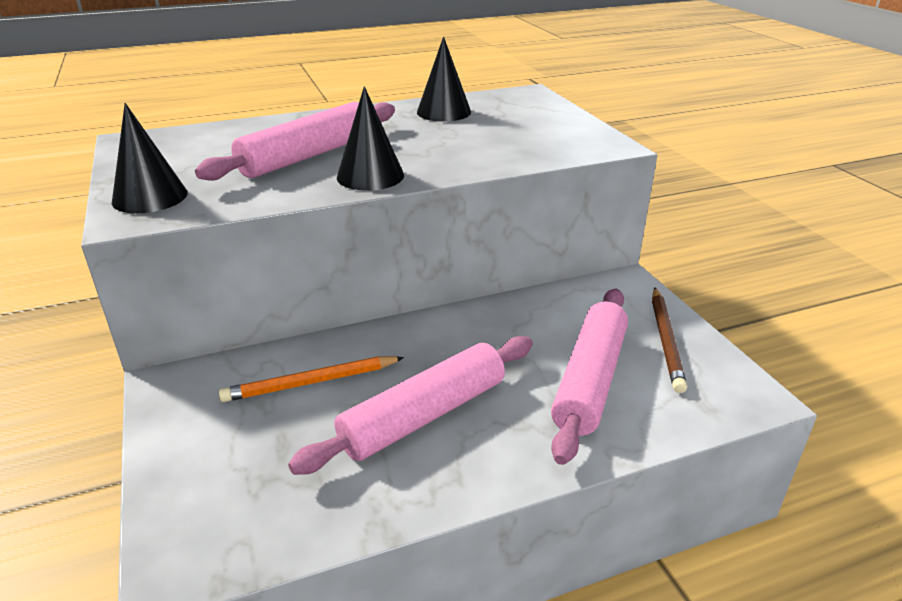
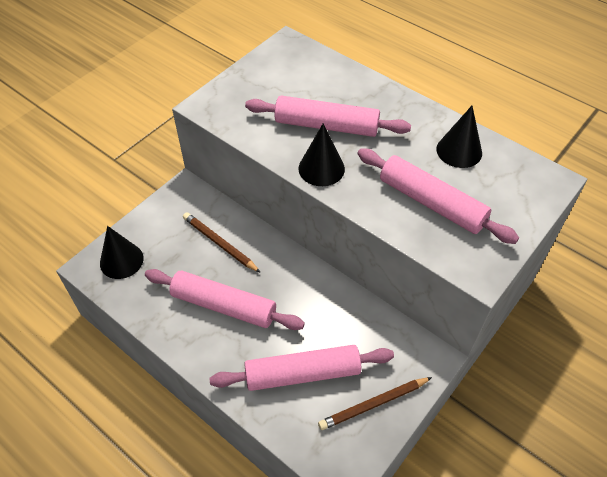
camera: 60 degrees right, 20 degrees up
black cone [112,103,188,213] -> black cone moved to [100,226,144,279]
orange pencil [218,356,404,402] -> brown pencil [183,212,261,273]
none -> pink rolling pin [357,148,519,244]

